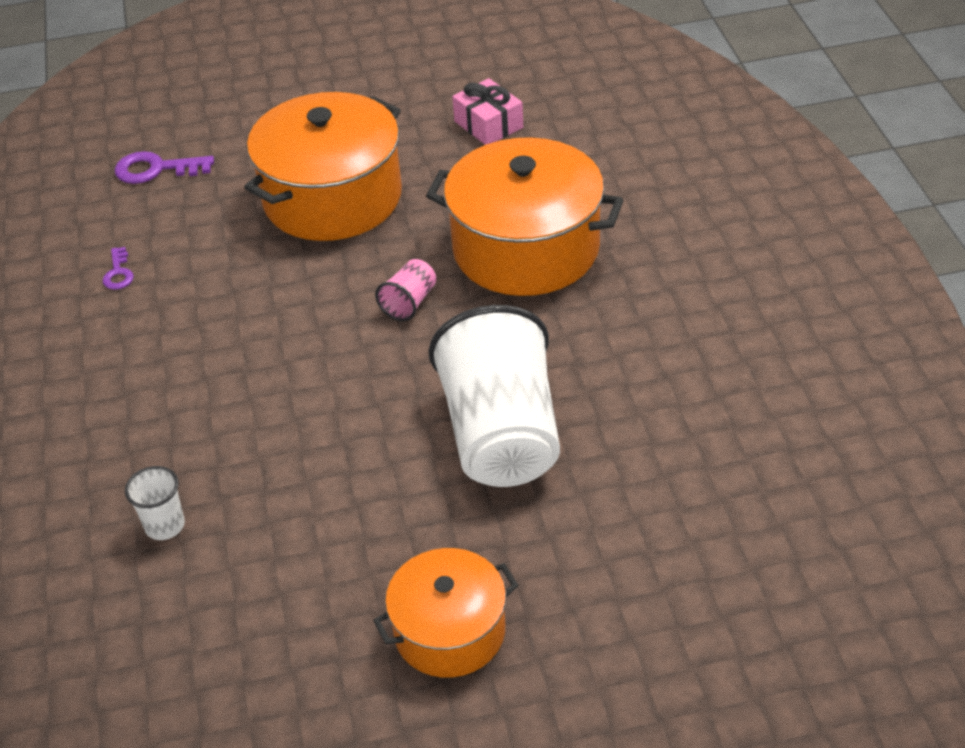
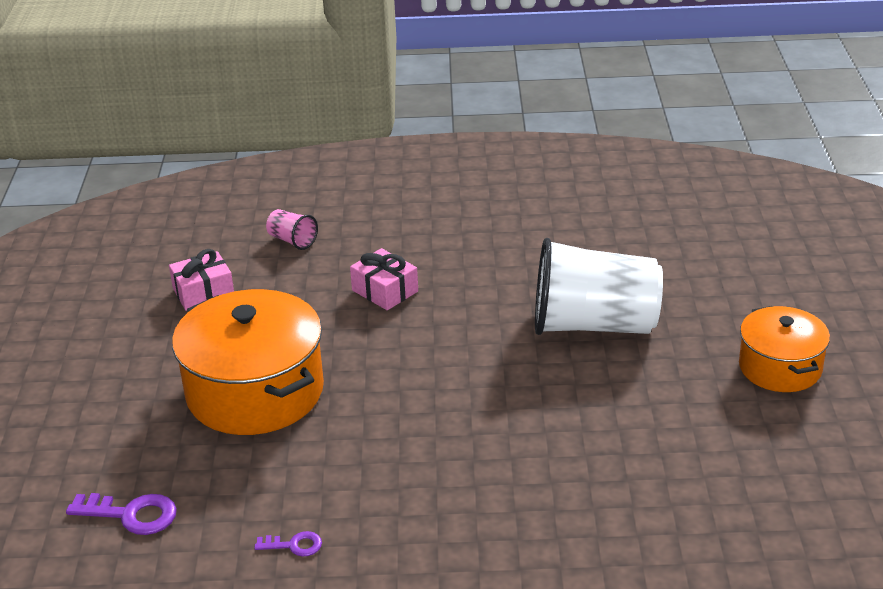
camera: 80 degrees left, 10 degrees down
purple key [115,151,214,184] -> purple key turned 90 degrees counterclockwise [66,493,177,535]
white cup [125,466,185,540] -> none
pink cup [375,259,436,321] -> pink cup moved to [266,209,318,250]
orange pot [426,137,624,296] -> pink gift [350,248,418,310]

